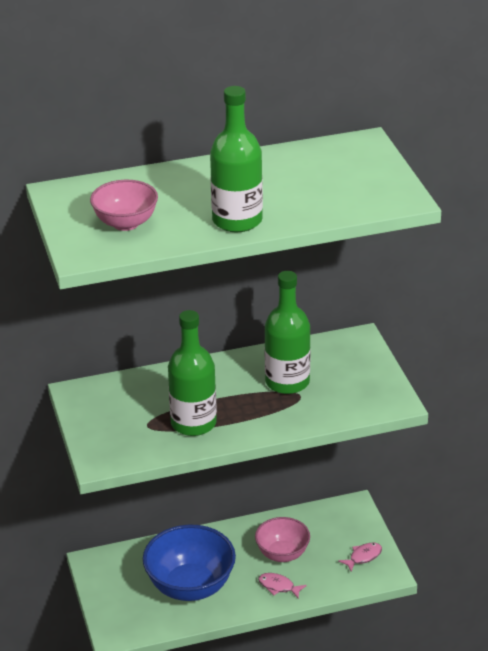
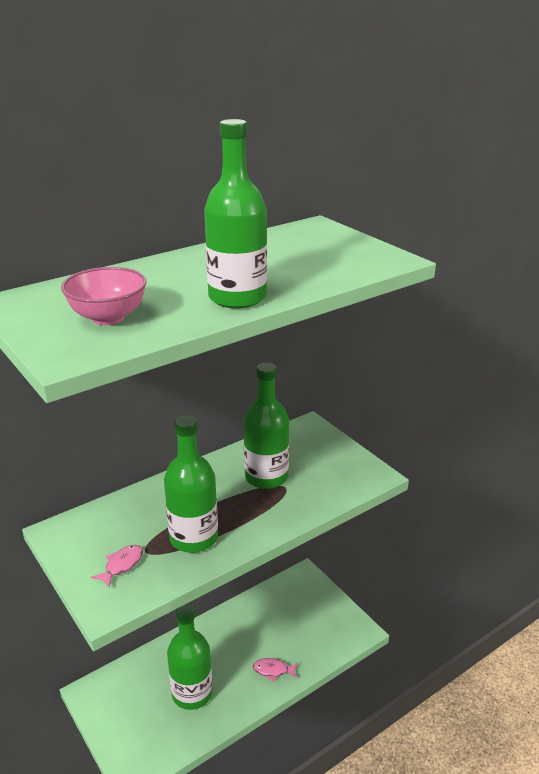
camera: 20 degrees left, 5 degrees down
blue bowl [143,524,236,601] -> green bottle [167,605,213,710]
pink bowl [255,517,310,562] -> none
pink fish [338,542,382,572] -> pink fish moved to [91,545,143,587]

